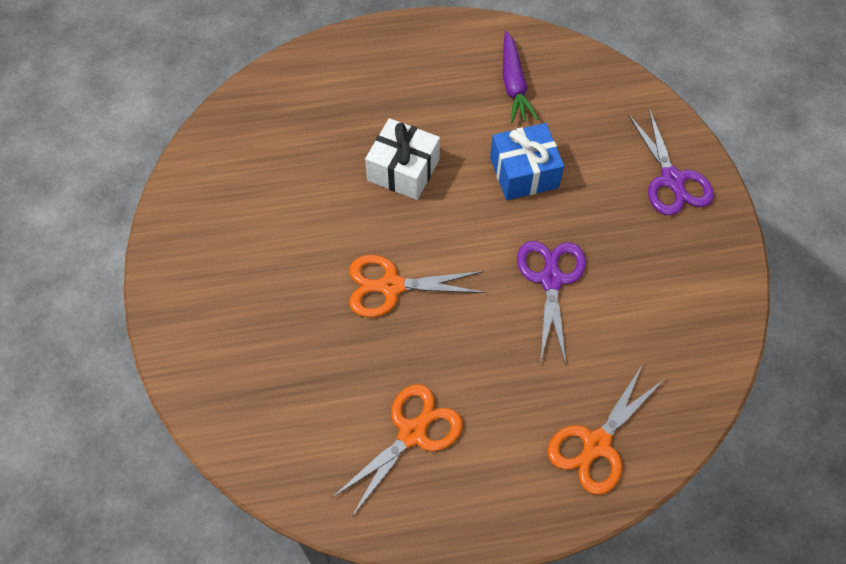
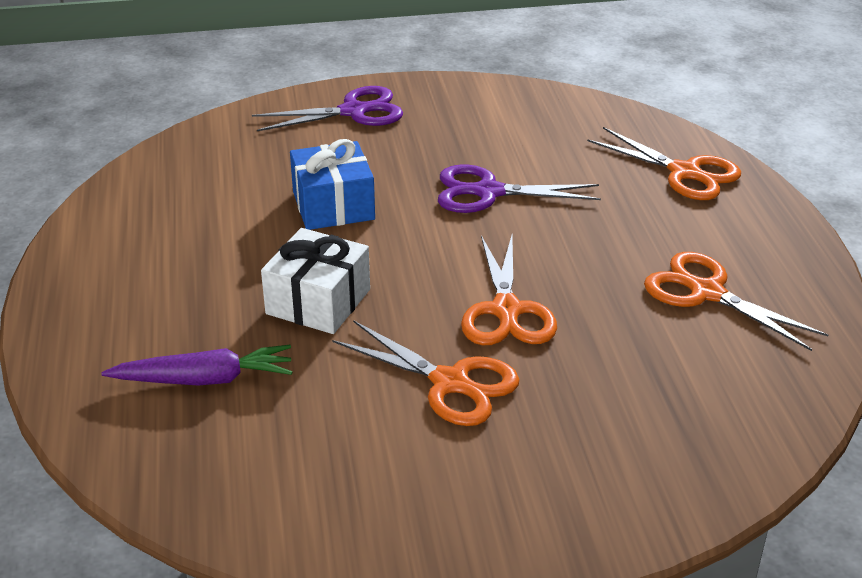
camera: 90 degrees left, 25 degrees down
purple carrot [503,31,538,123] -> purple carrot moved to [101,345,292,386]
none -> orange scissors [332,320,520,426]

